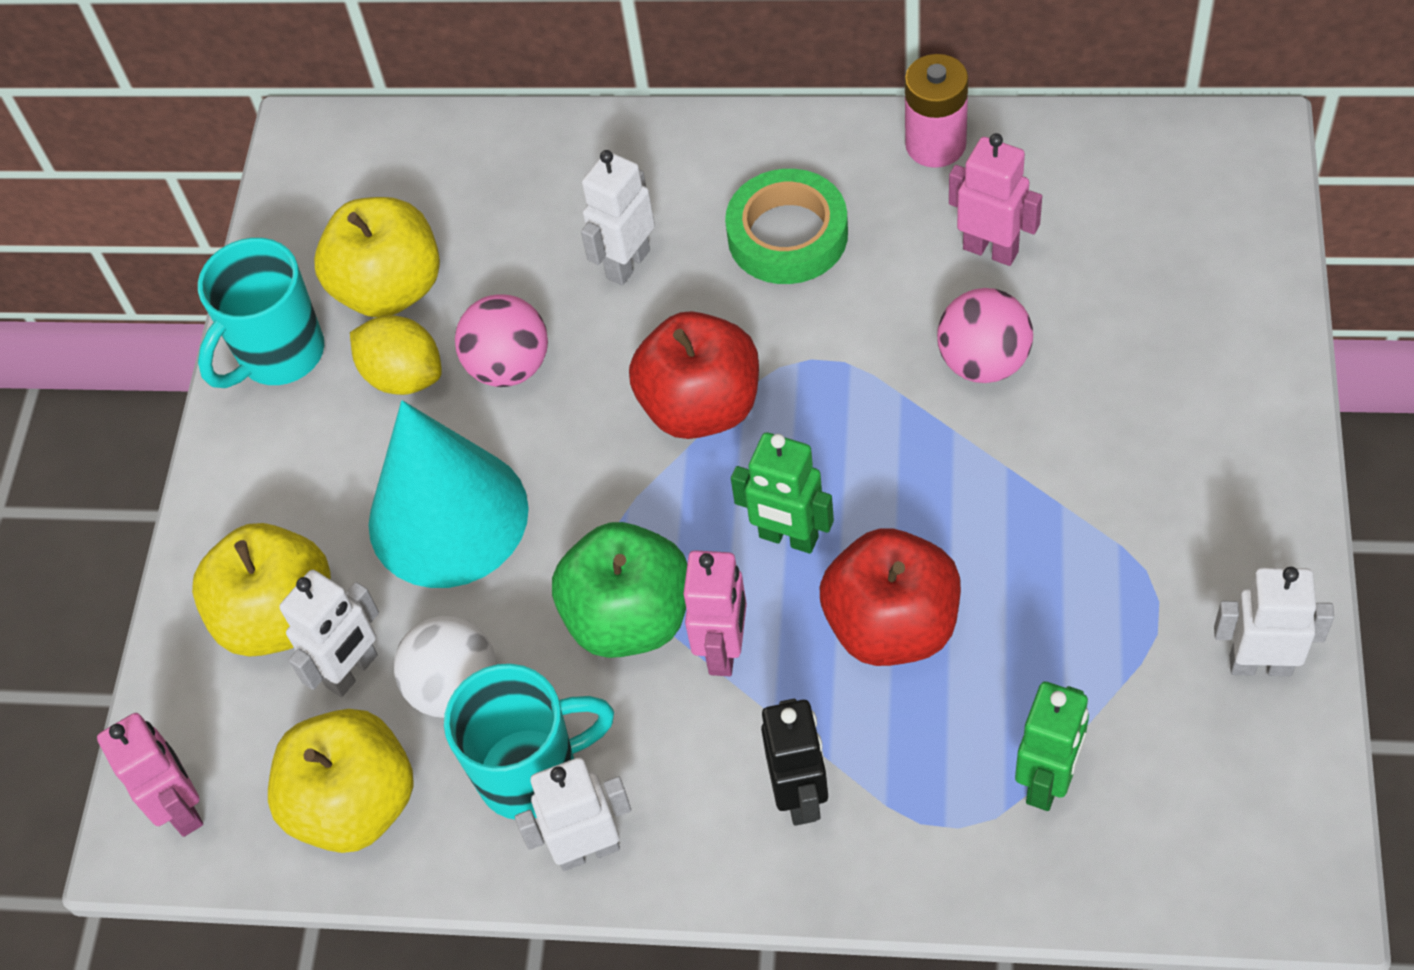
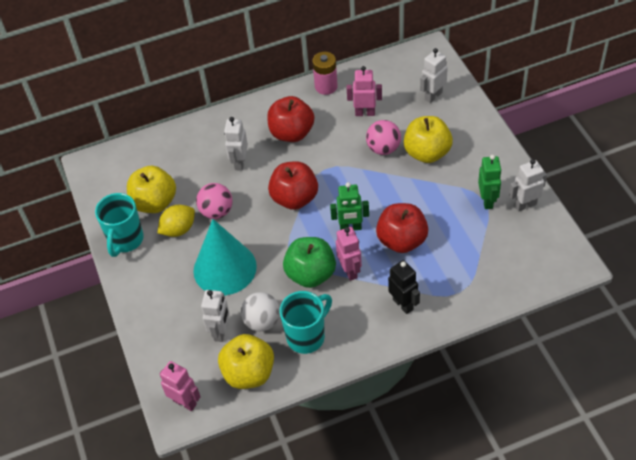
camera: 30 degrees left, 5 degrees down
yellow apple [192,523,331,657] -> yellow apple moved to [404,116,453,163]
yellow lemon [350,315,442,395] -> yellow lemon turned 45 degrees counterclockwise [157,205,195,237]
white robot [515,757,631,871] -> white robot moved to [420,48,448,103]
green tape [725,169,848,284] -> red apple [267,96,314,142]
green robot [1015,682,1089,811] -> green robot moved to [478,155,502,209]

